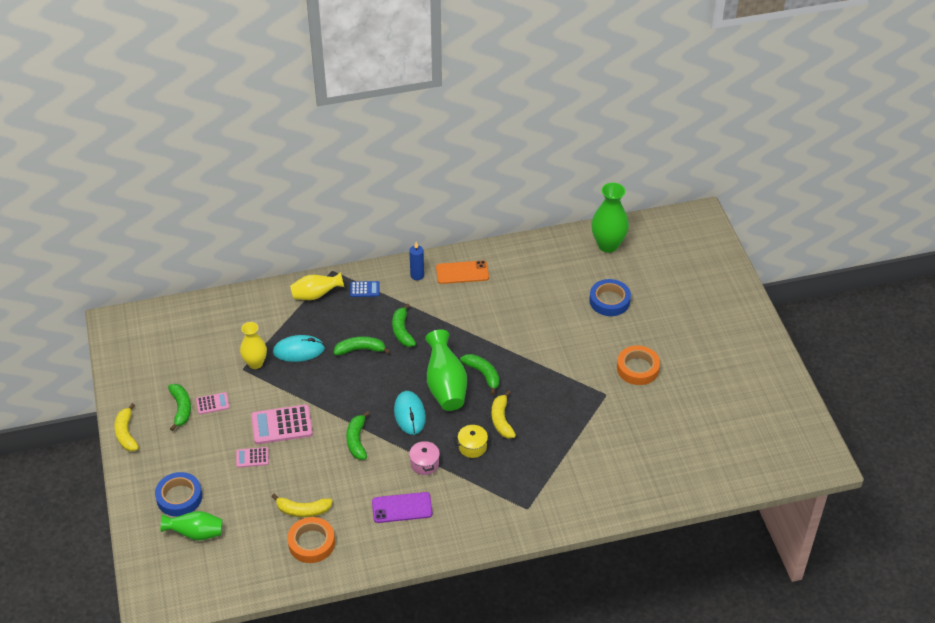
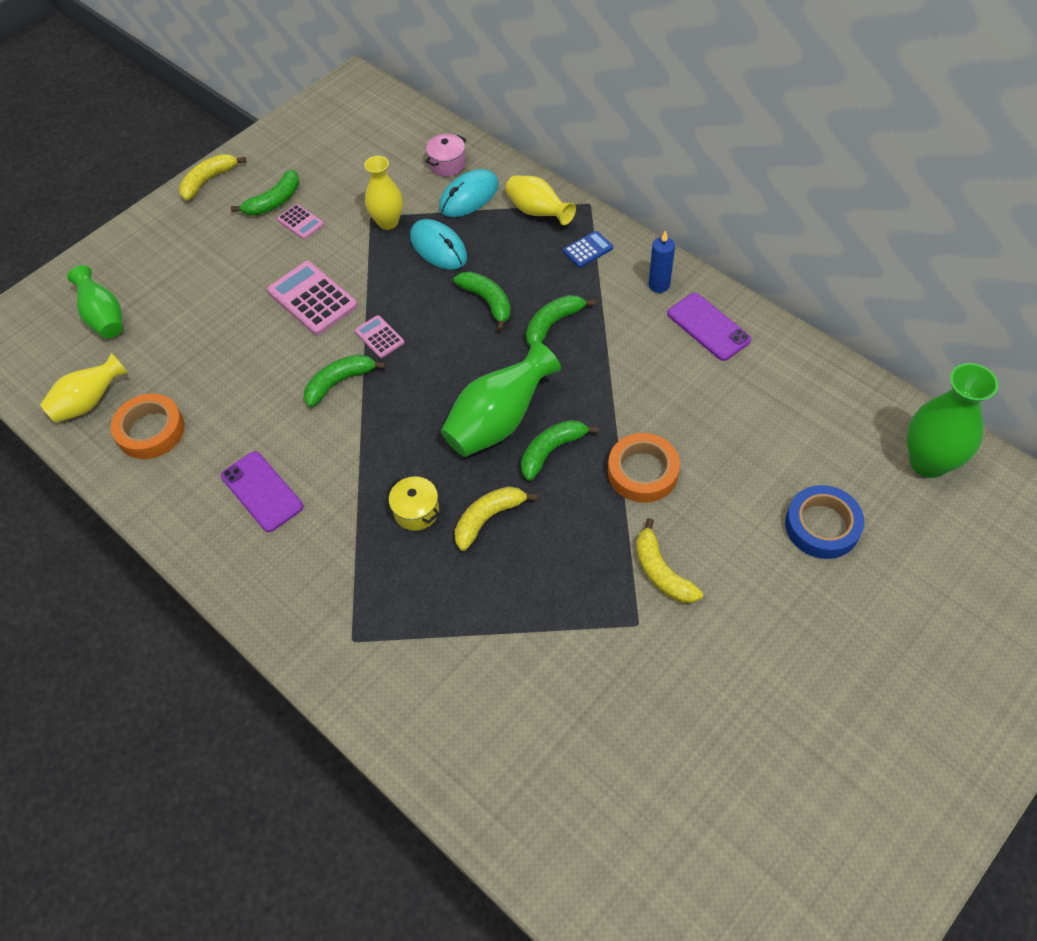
camera: 60 degrees right, 10 degrees up
blue tape [155,472,202,517] -> none
pink calculator [236,447,269,468] -> pink calculator moved to [355,315,404,358]
yellow banana [271,494,333,517] -> yellow banana moved to [636,518,703,603]
blue calculator [350,281,380,297] -> blue calculator turned 90 degrees counterclockwise [563,231,613,268]
turquoise mouse [394,391,426,435] -> turquoise mouse moved to [439,169,499,217]
pink pot [409,440,440,475] -> pink pot moved to [425,134,466,177]
orange phone [436,261,489,284] -> purple phone [667,293,751,361]
green banana [460,354,499,395] -> green banana turned 150 degrees counterclockwise [521,420,599,481]
orange tape [617,346,660,385] -> orange tape moved to [608,433,680,503]
none -> yellow vase [40,352,128,423]

